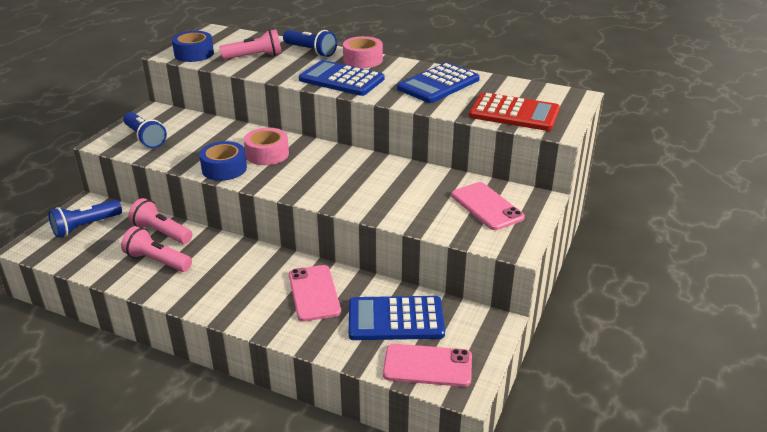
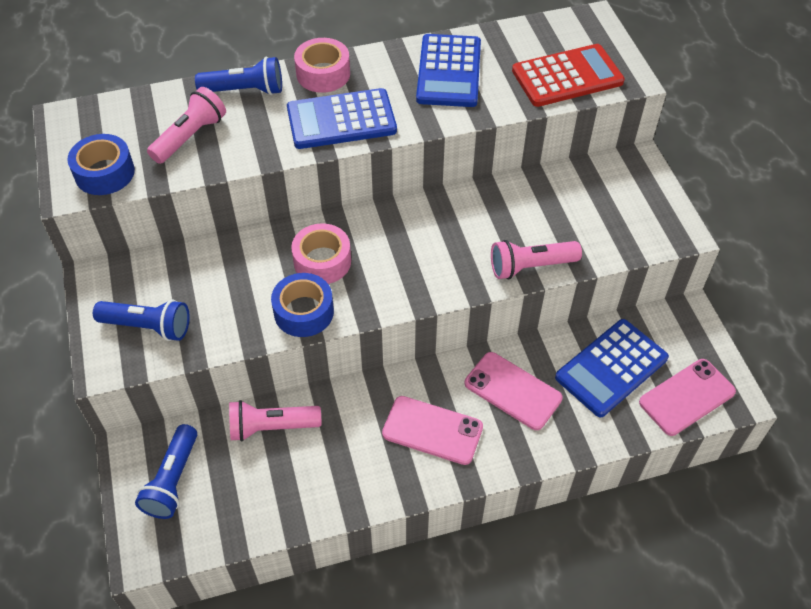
camera: 40 degrees left, 20 degrees up
pink flashlight [121,226,192,272] -> pink flashlight moved to [491,240,582,279]
pink phone [451,182,525,230] -> pink phone moved to [382,396,483,465]

